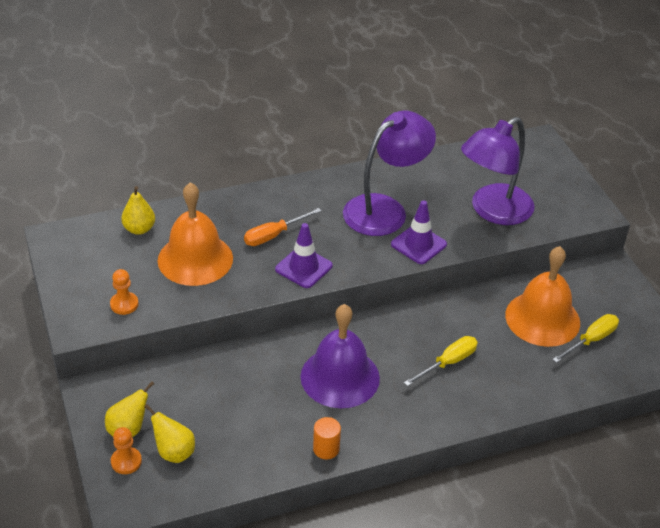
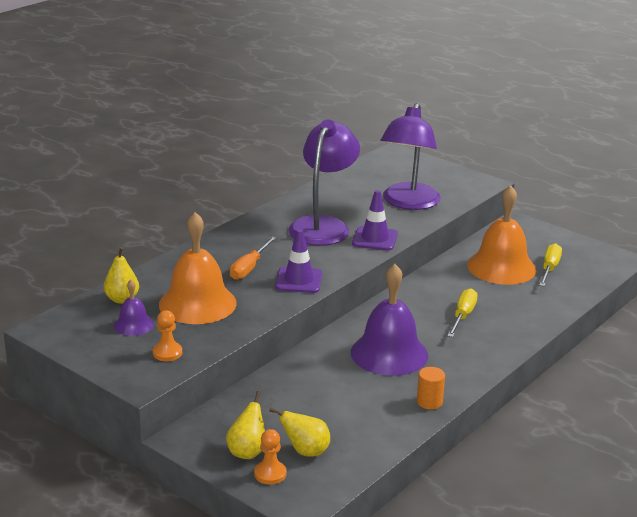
camera: 30 degrees left, 15 degrees down
none -> purple bell [114,279,154,336]

